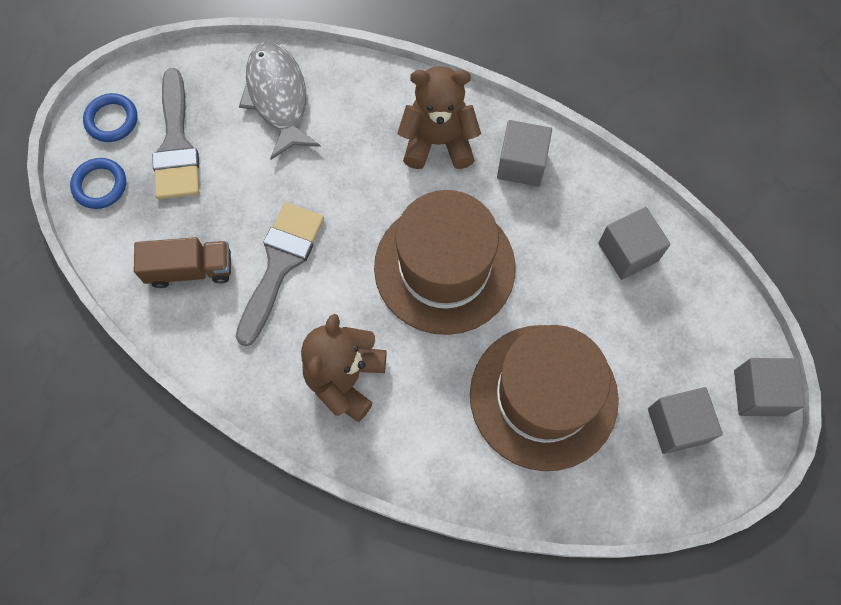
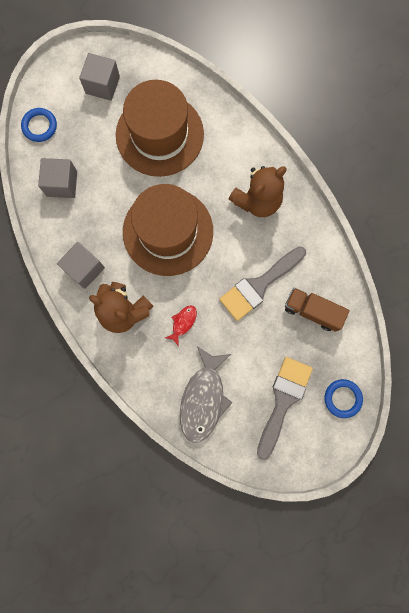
camera: 150 degrees left, 10 degrees up
blue ring [83,93,137,142] -> blue ring moved to [21,108,57,142]
grey cube [734,358,805,416] -> none
none -> red fish [165,305,197,346]

